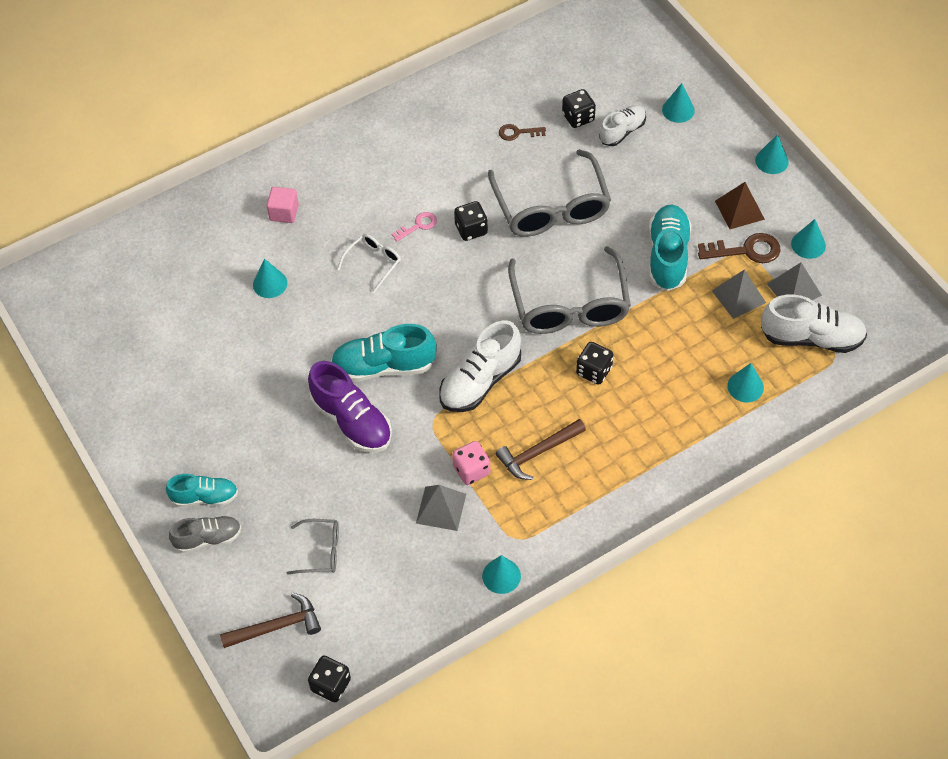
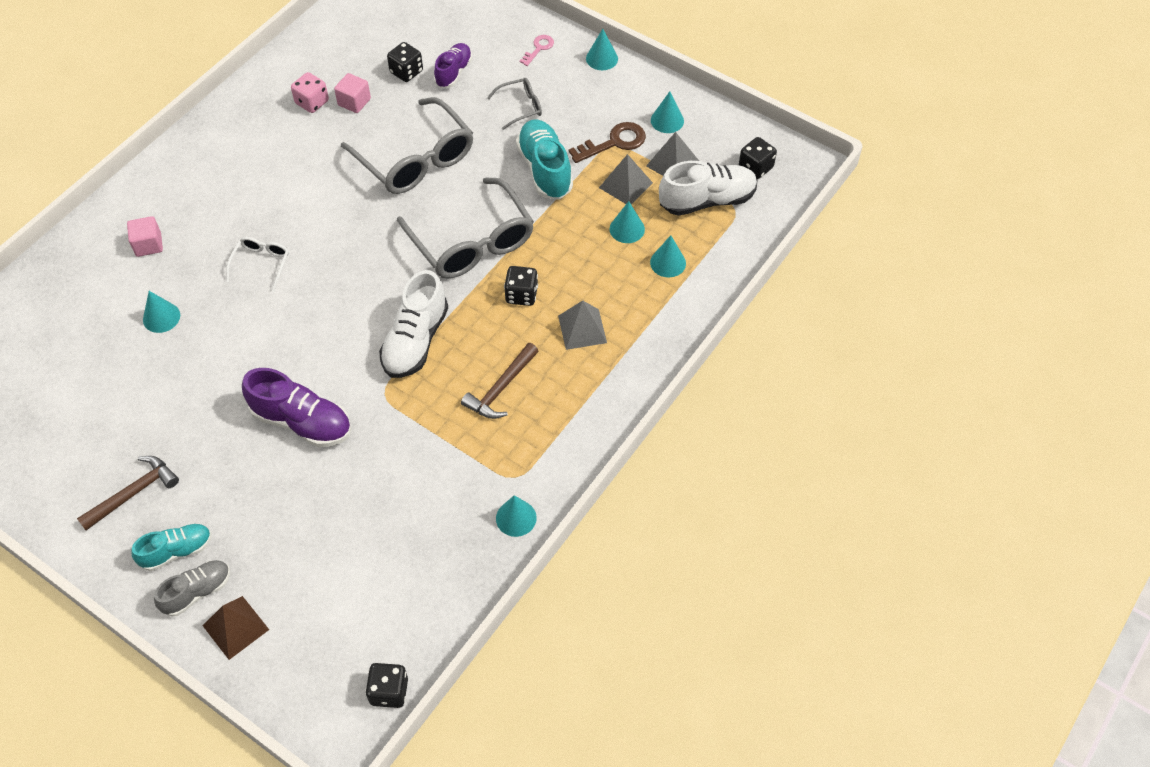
camera: 25 degrees left, 0 degrees up
brown hammer [220,593,321,648] -> brown hammer moved to [77,456,179,530]
grey glasses [287,519,339,575] -> grey glasses moved to [487,78,542,130]
turquoise shoe [331,324,437,382] -> none
pink key [392,212,437,242] -> pink key moved to [520,35,554,66]
grey pyramid [416,485,466,531] -> grey pyramid moved to [558,301,607,350]
pink dice [452,441,490,485] -> pink dice moved to [291,72,329,113]
black dice [454,201,488,241] -> black dice moved to [739,137,777,179]
brown key [499,124,546,141] -> pink cube [334,73,371,113]
white shoe [599,105,646,146] -> purple shoe [434,43,472,88]
turquoise cone [662,83,695,123] -> turquoise cone moved to [610,201,645,243]
brown pyramid [715,182,765,229] -> brown pyramid moved to [202,596,269,660]

